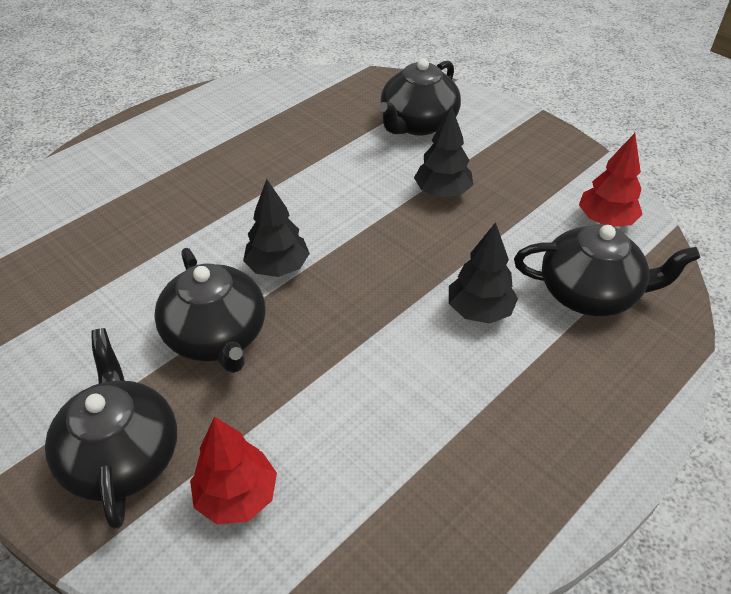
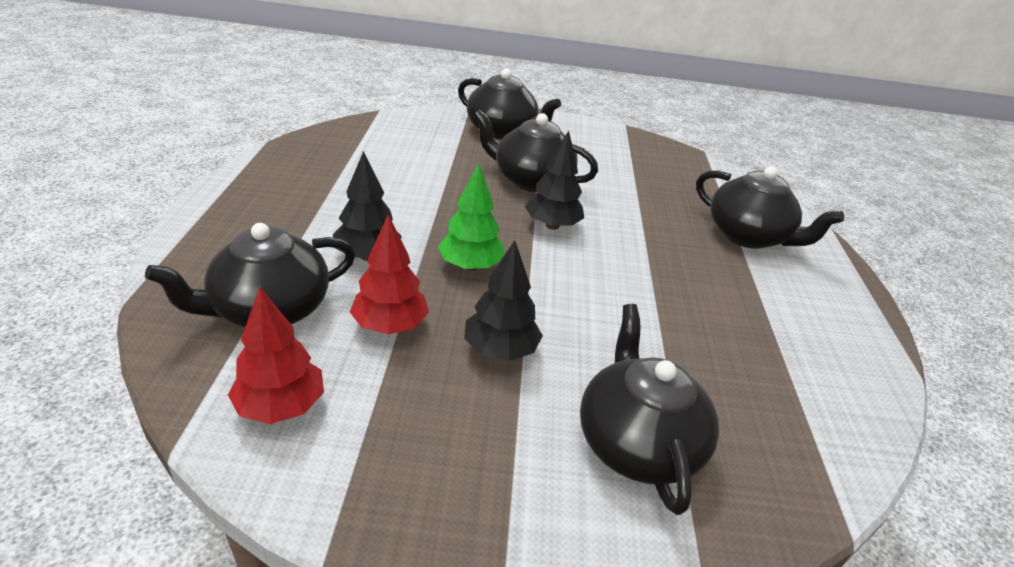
camera: 135 degrees right, 10 degrees down
red tree [190,416,277,525] -> red tree moved to [350,215,429,335]
none -> green tree [438,164,504,271]
none -> black teapot [696,166,844,249]

